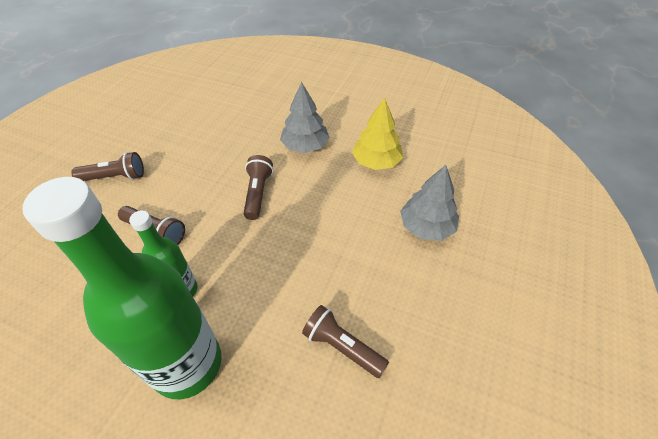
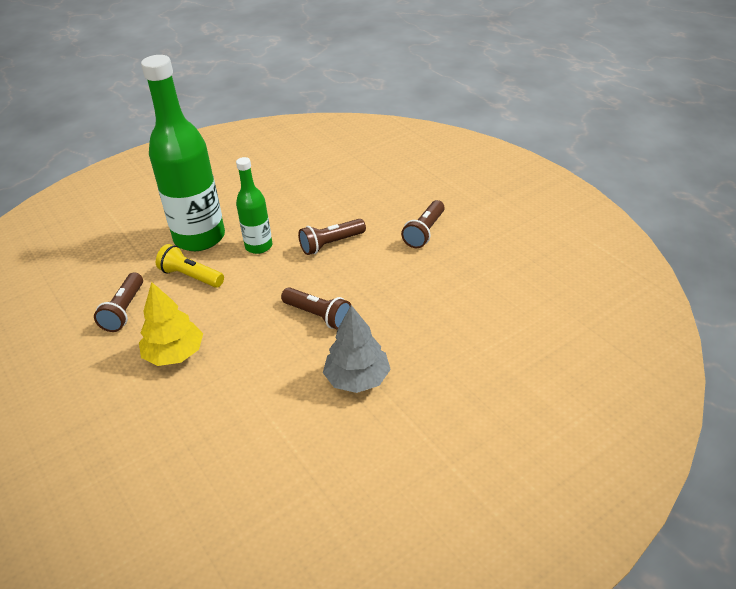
camera: 125 degrees right, 10 degrees down
brown flashlight [302,305,389,378] -> brown flashlight turned 120 degrees clockwise [94,272,143,332]
yellow tree [352,97,403,170] -> yellow tree moved to [139,282,203,366]
grey tree [400,165,459,241] -> none
none -> yellow flashlight [156,244,224,288]

